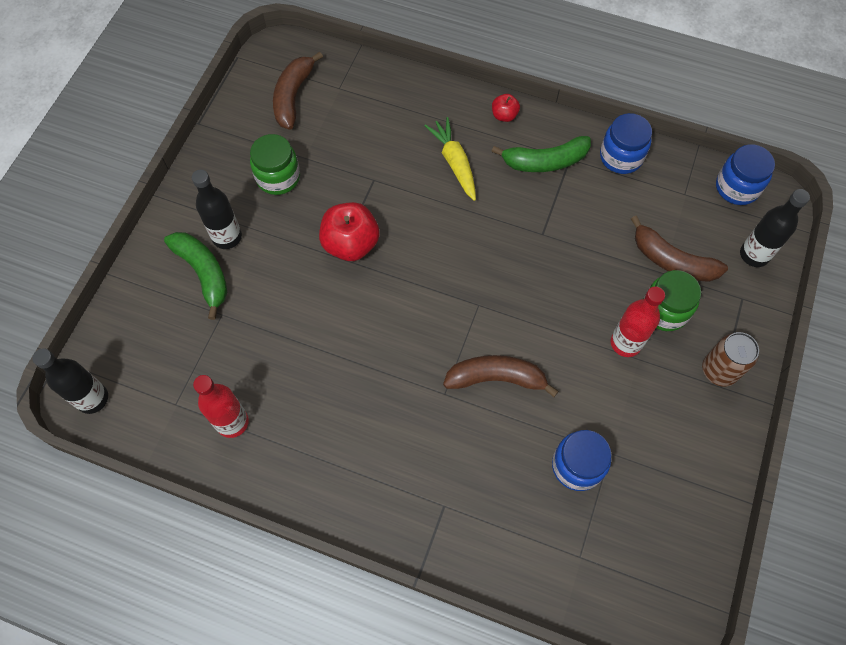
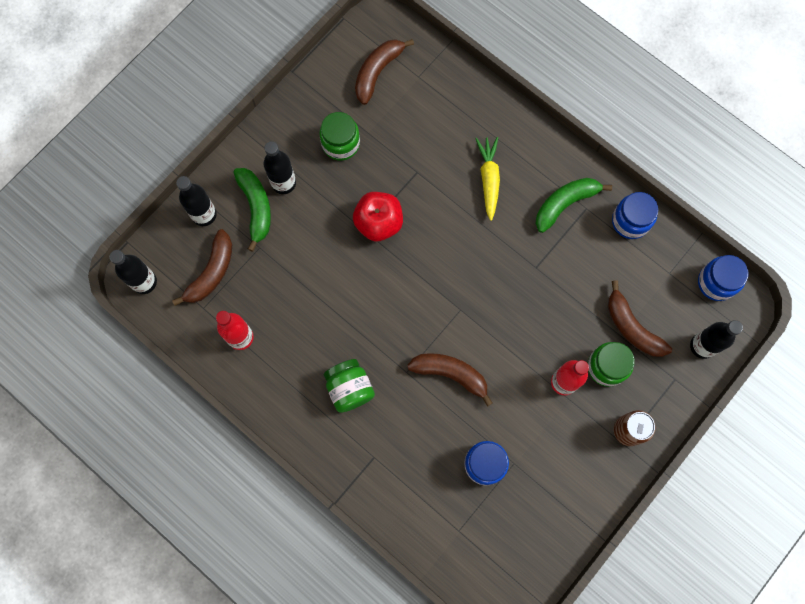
camera: 20 degrees right, 10 degrees up
green banana [491,136,591,172] -> green banana turned 135 degrees clockwise [536,178,612,233]
red apple [492,94,520,122] -> none
none -> brown banana [172,229,232,306]
none -> black bottle [176,176,217,226]
none -> green jar [324,359,375,413]

